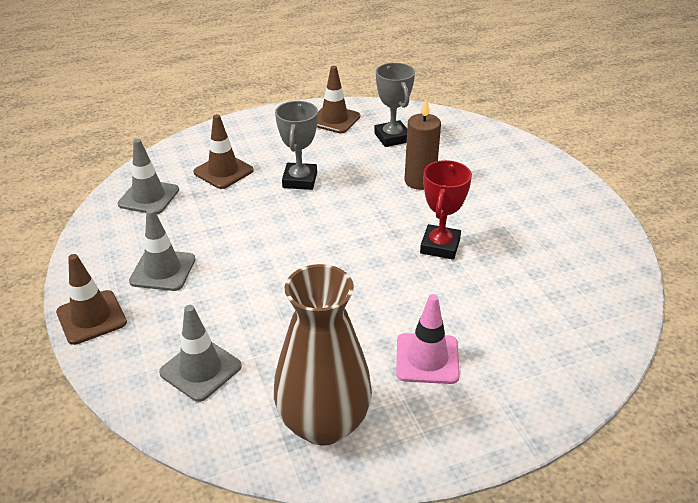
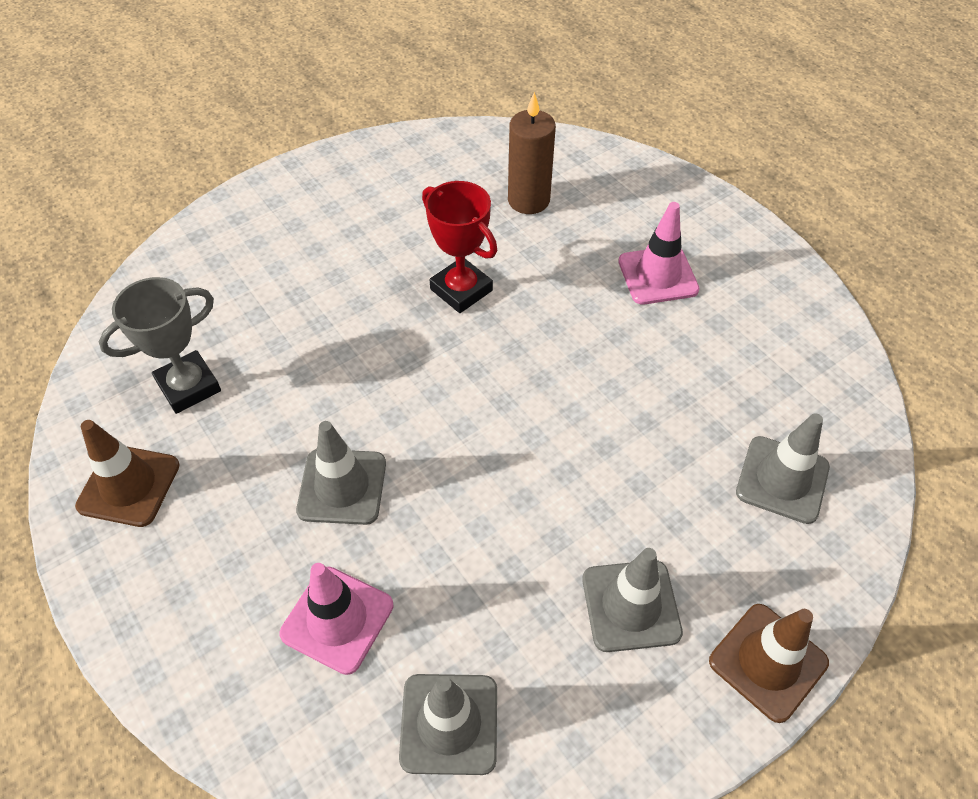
camera: 105 degrees left, 15 degrees up
brown traffic cone [193,114,254,189] -> pink traffic cone [280,563,393,675]
brown vase [274,264,372,446] -> none
grey trophy [275,101,318,190] -> grey traffic cone [296,421,386,525]
brown candle [405,98,441,190] -> brown candle moved to [508,92,556,214]
red trophy [420,160,472,260] -> red trophy turned 45 degrees clockwise [422,181,497,313]

